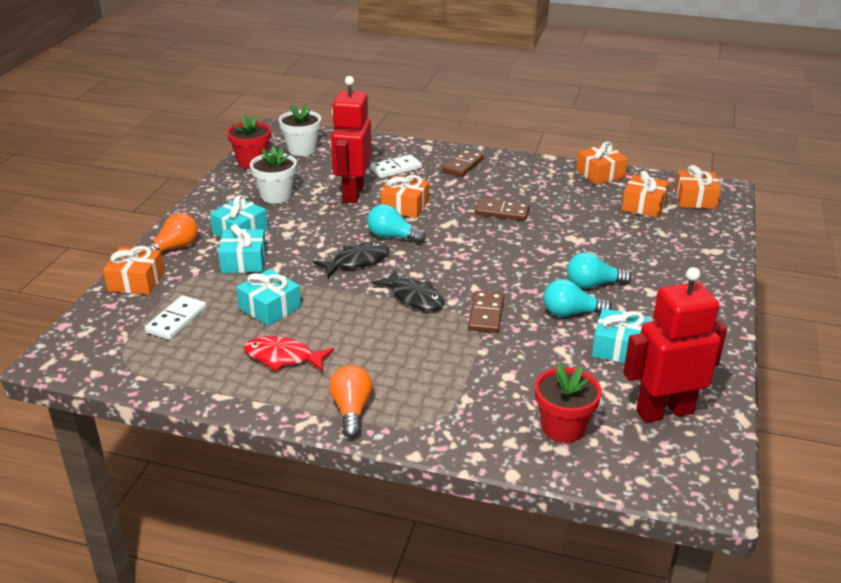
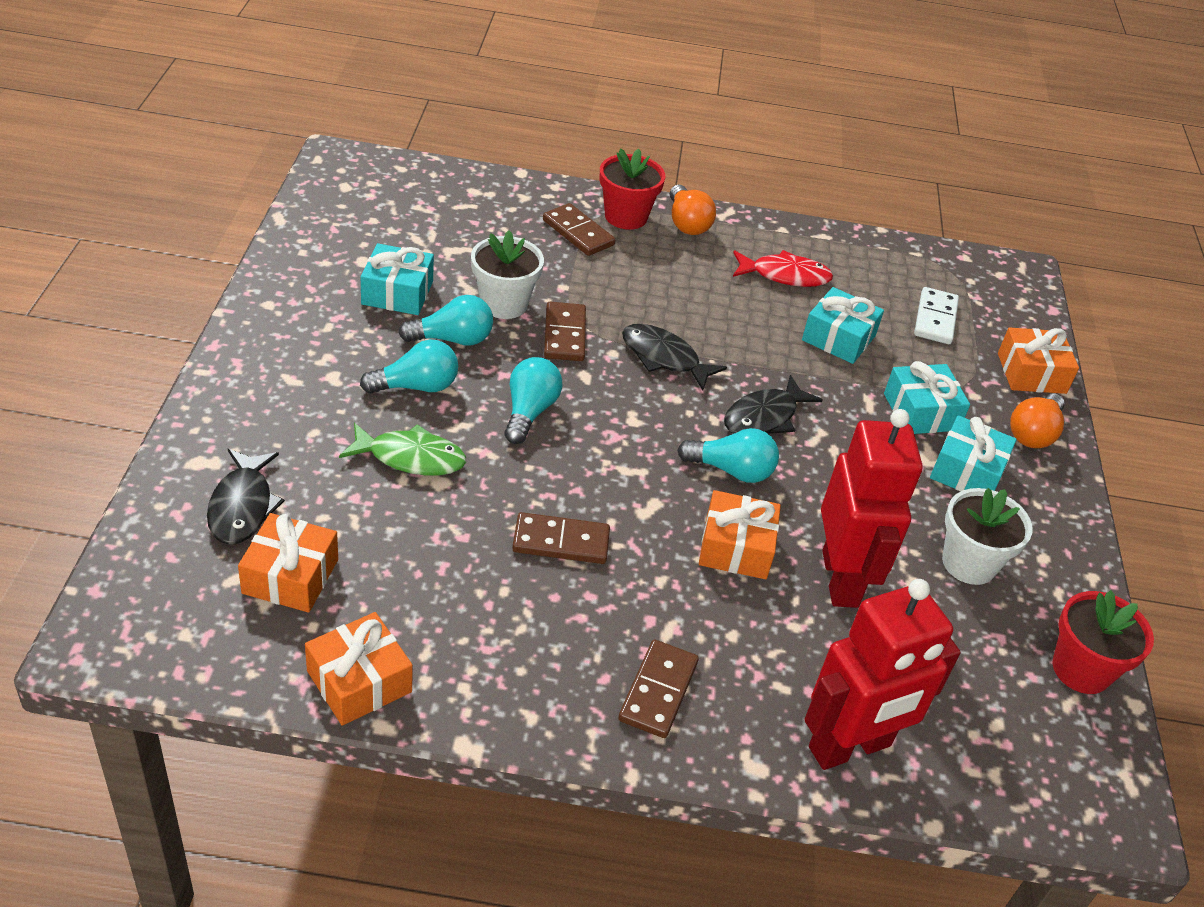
camera: 165 degrees right, 10 degrees up
white flower pot [279,104,321,156] -> white flower pot moved to [471,230,544,319]
white domino [370,155,422,178] -> none
red flower pot [535,364,602,443] -> red flower pot moved to [600,148,665,230]
red robot [623,267,727,423] -> red robot moved to [804,579,961,770]
orange gift [675,165,721,209] -> none
none -> black fish [207,449,285,545]
none -> green fish [339,423,466,476]
none -> turquoise light bulb [505,357,562,444]
none -> brown domino [543,203,615,256]

